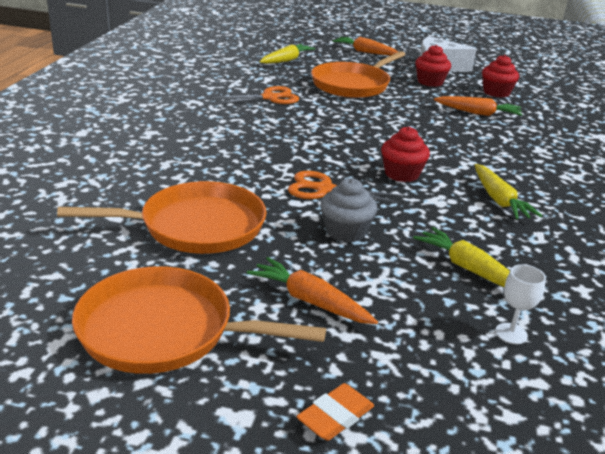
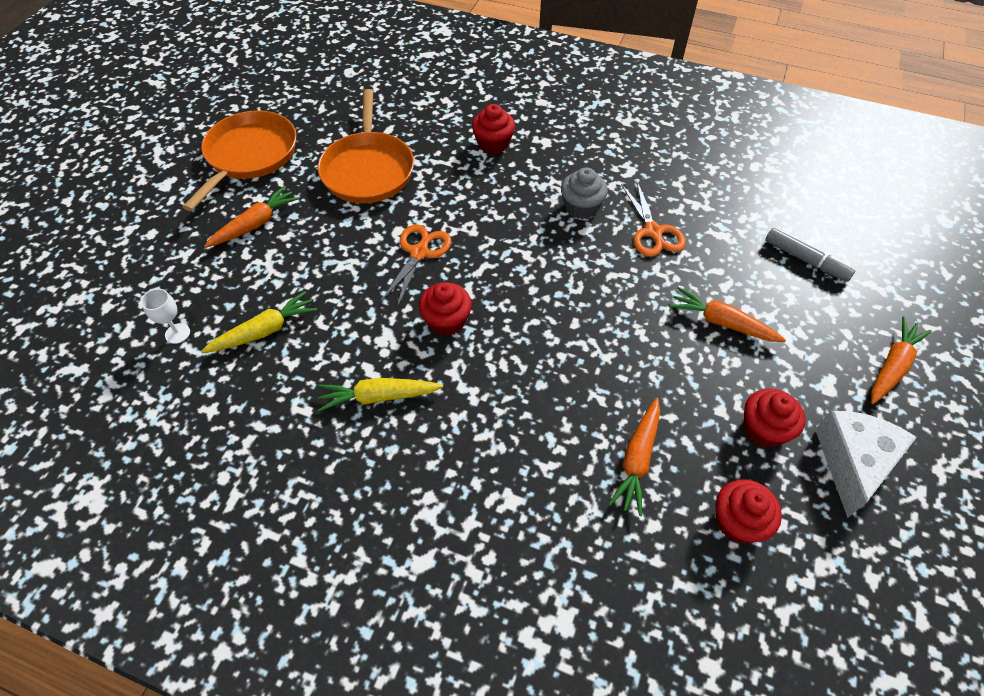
camera: 100 degrees right, 25 degrees up
yellow carrot [260,44,315,64] -> grey marker [765,228,855,282]
orange eraser [297,383,374,441] -> none
orange pan [311,51,405,98] -> orange carrot [669,287,786,342]
grey cupcake [320,178,377,242] -> grey cupcake moved to [561,167,608,219]
none -> red cupcake [472,104,515,154]

